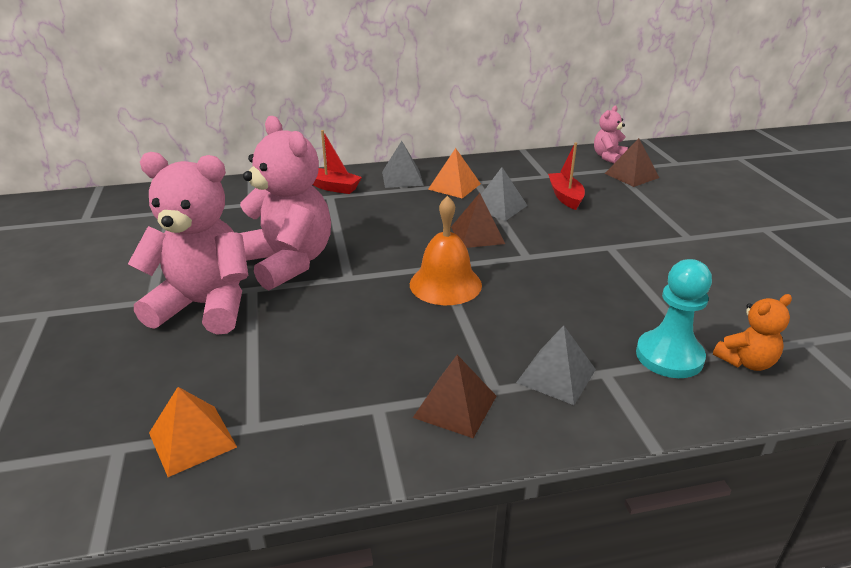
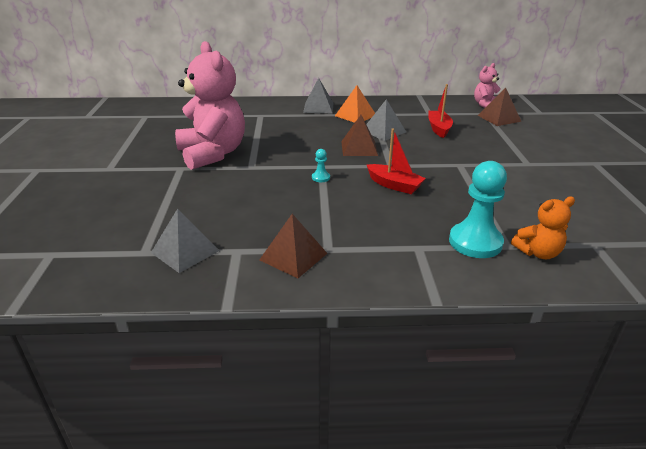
camera: 10 degrees right, 0 degrees up
pink teddy bear [128,152,248,335] -> none
orange pyramid [149,387,237,477] -> none
red boat [313,130,362,194] -> red boat moved to [367,128,426,194]
orange bell [410,196,482,305] -> turquoise pawn [312,149,330,182]
grey pyramid [516,325,596,405] -> grey pyramid moved to [151,209,219,273]

